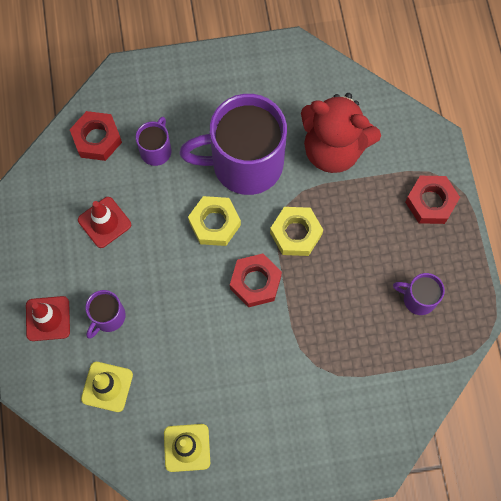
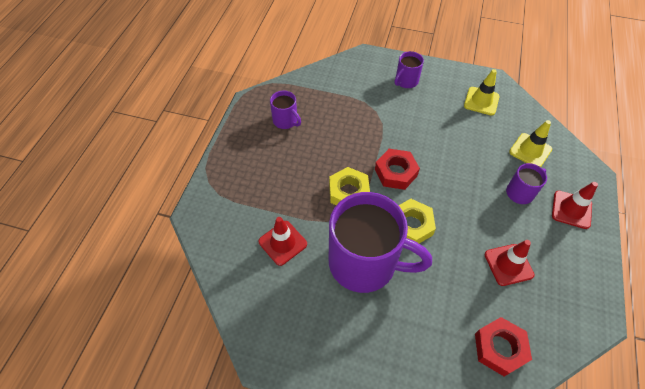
camera: 155 degrees left, 15 degrees down
purple mug [136,117,171,166] -> purple mug moved to [395,51,424,88]
red teddy bear [301,93,381,173] -> red traffic cone [258,217,307,266]
red nut [405,176,460,224] -> none

